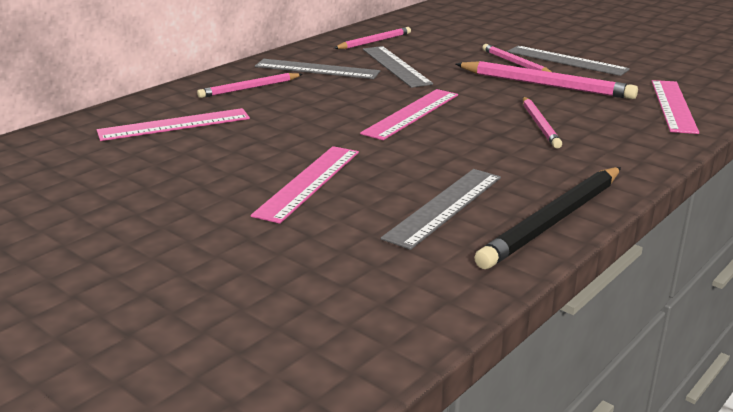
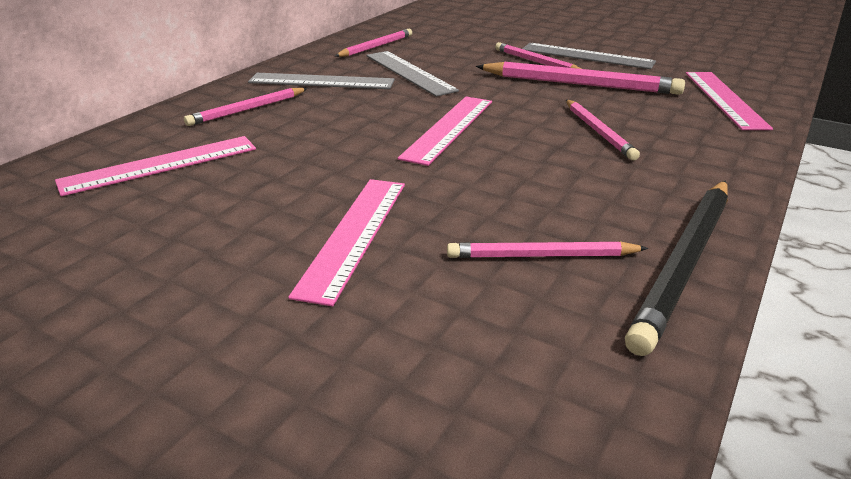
camera: 10 degrees left, 5 degrees up
grey ruler [381,169,501,250] -> pink pencil [447,241,648,258]

